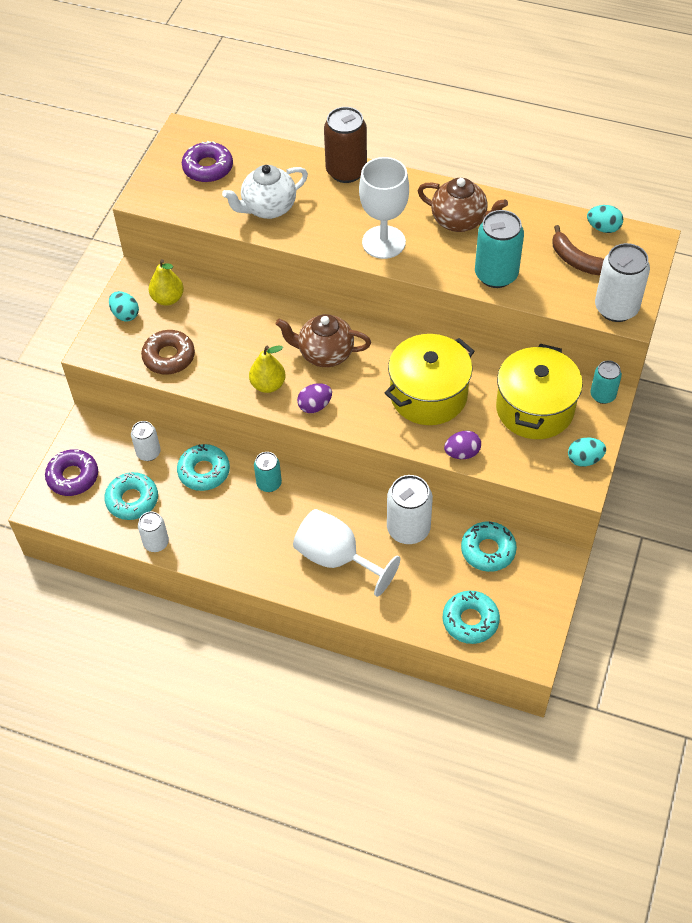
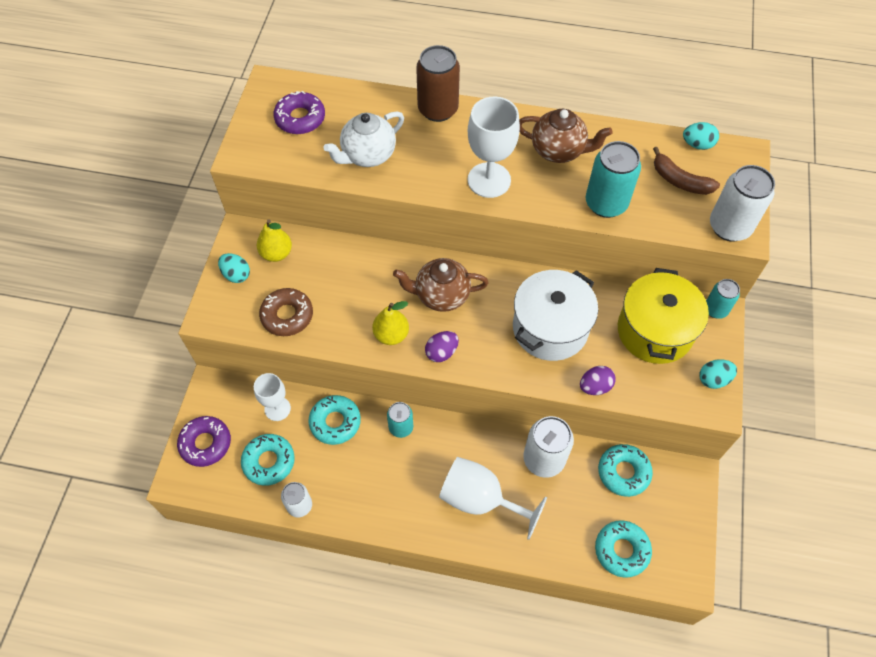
camera: 10 degrees left, 5 degrees up
white can [131,421,161,461] -> white goblet [254,373,291,421]
yellow pot [385,334,474,425] -> white pot [513,270,598,361]

